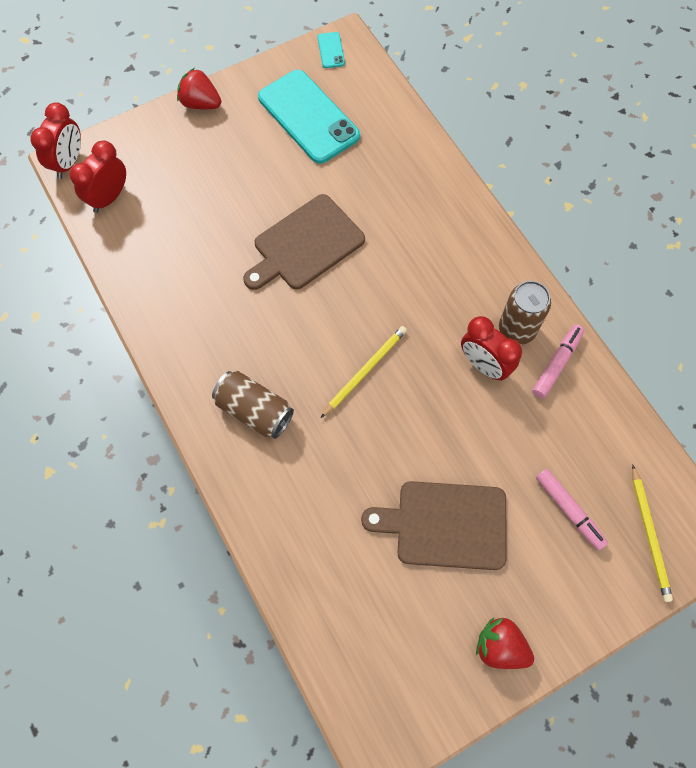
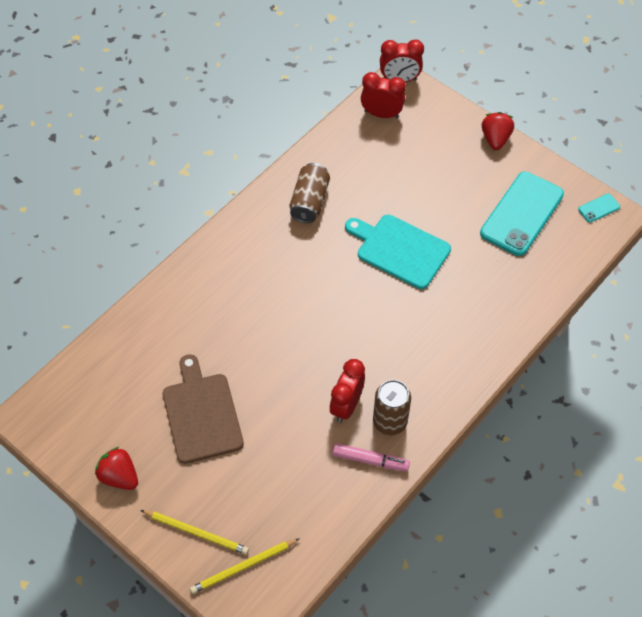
camera: 70 degrees right, 10 degrees down
brown can [212,371,294,439] -> brown can moved to [290,163,330,223]
brown cutting board [243,194,365,290] -> turquoise cutting board [345,215,451,289]
yellow pencil [321,326,407,418] -> yellow pencil moved to [141,510,249,555]
red strawberry [476,618,534,669] -> red strawberry turned 60 degrees counterclockwise [95,447,138,490]
pink marker [536,469,608,551] -> none

